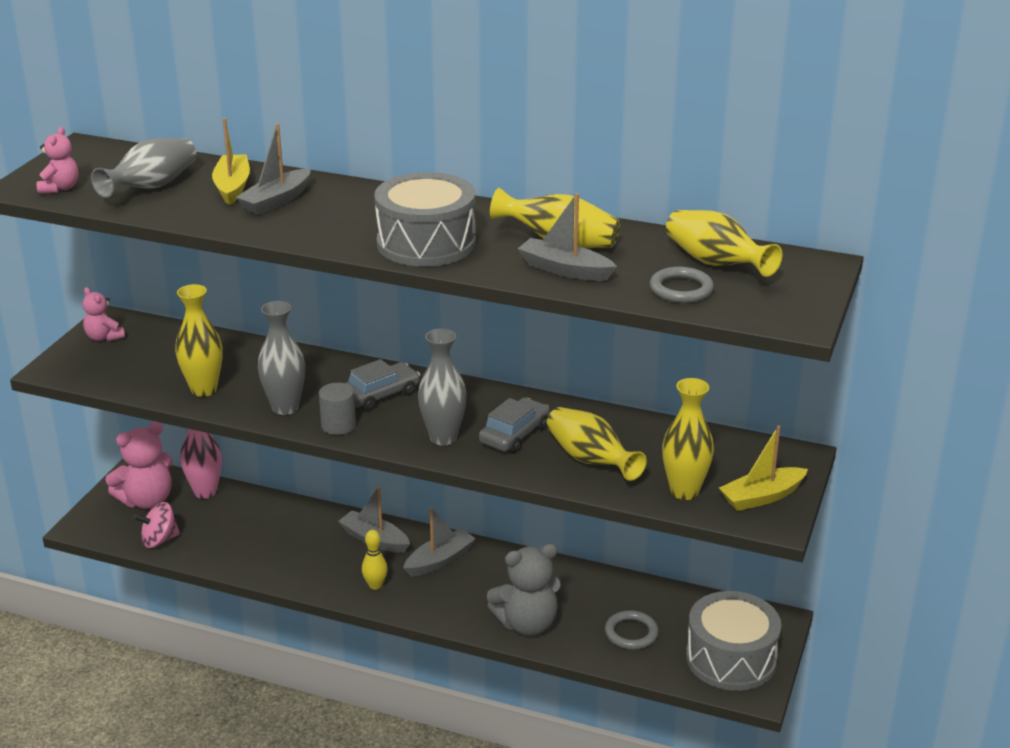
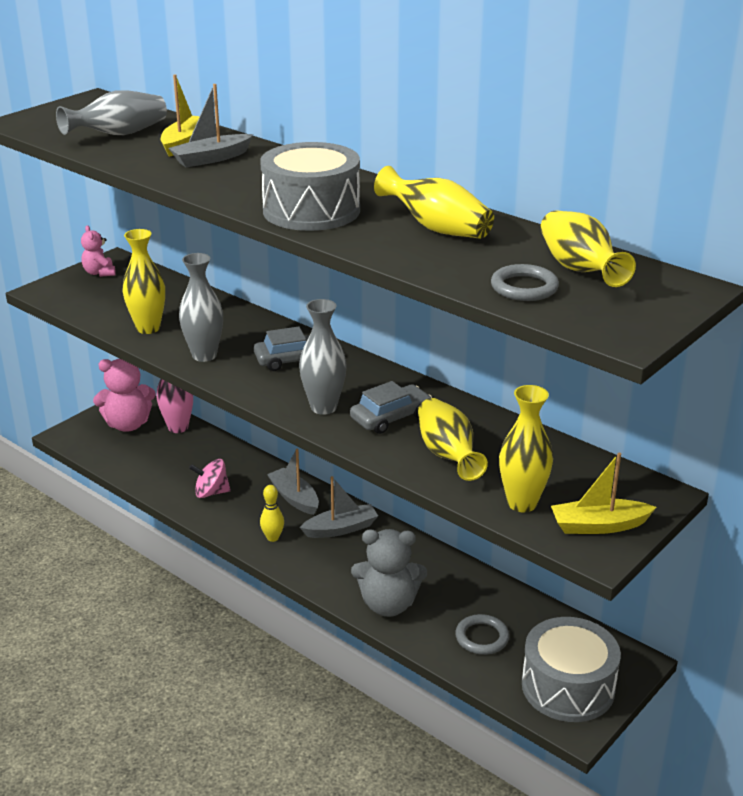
camera: 20 degrees right, 0 degrees up
pink teddy bear [37,127,79,194] -> none
pink spinning top [134,502,180,548] -> pink spinning top moved to [189,459,231,498]
grey cylinder [319,383,356,435] -> none
grey boat [518,193,617,281] -> none

